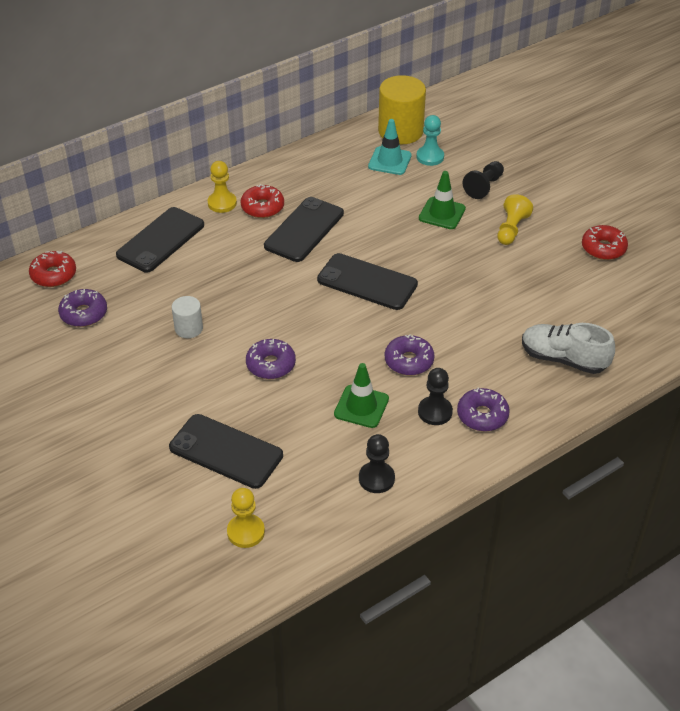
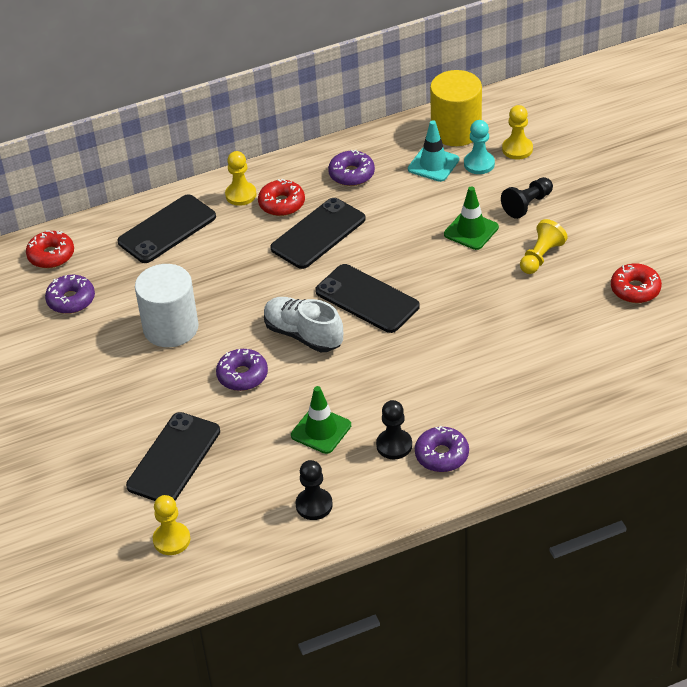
camera: 15 degrees right, 0 degrees up
black phone [169,414,283,489] -> black phone turned 75 degrees clockwise [126,412,220,501]
white cylinder [172,296,203,338] -> white cylinder [135,264,199,347], size x1.90
purple donut [385,334,435,375] -> purple donut moved to [328,150,375,186]
white shoe [522,323,615,374] -> white shoe moved to [264,297,343,352]
none -> yellow pawn [502,105,533,159]

